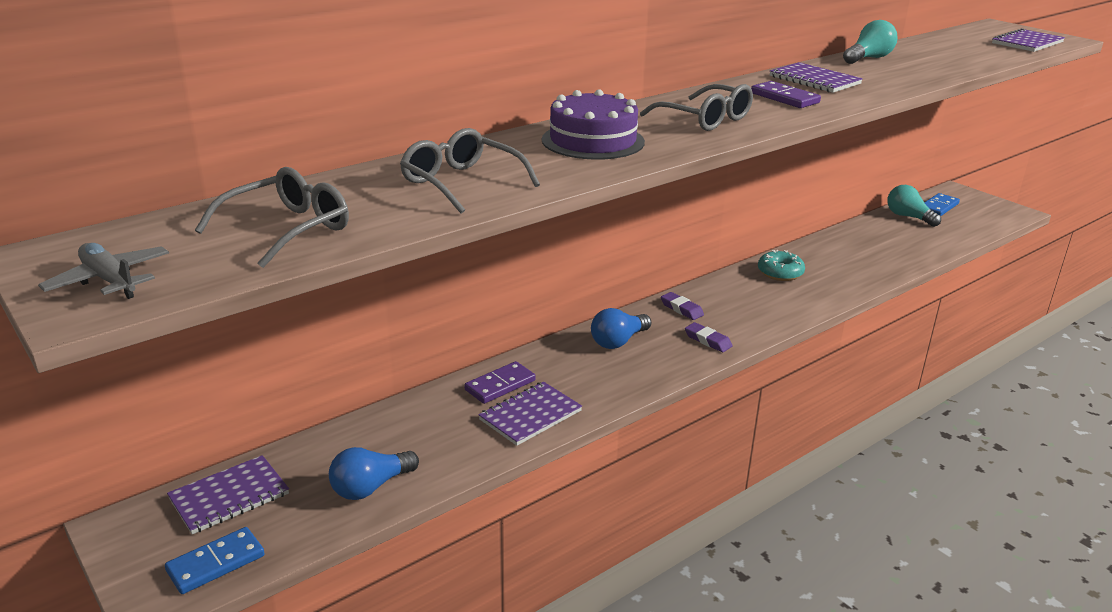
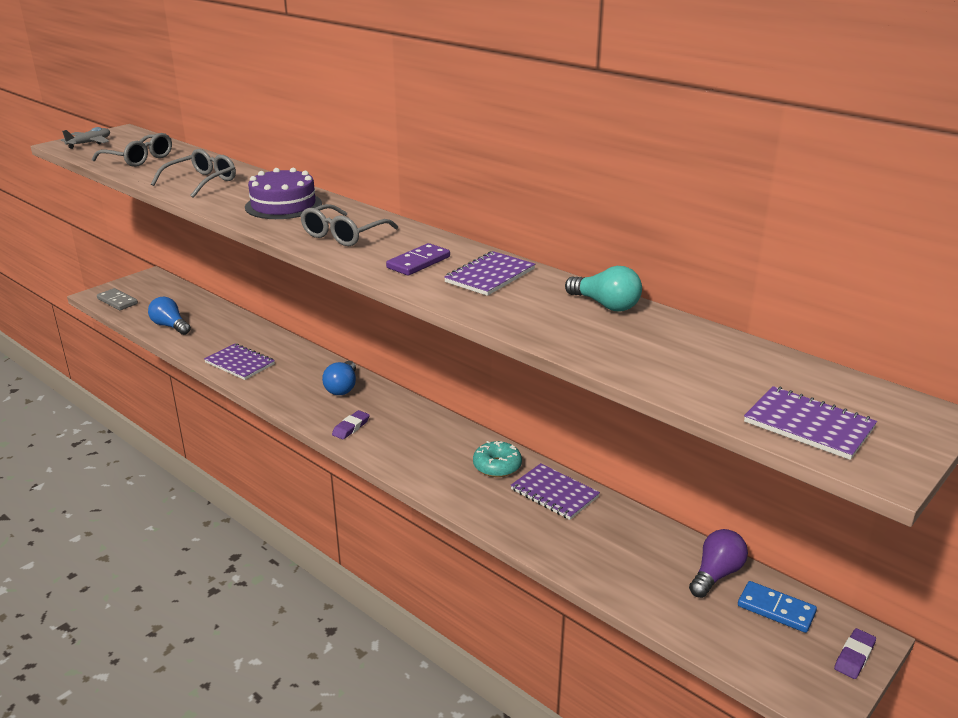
camera: 80 degrees right, 0 degrees up
blue domino [165,527,265,594] -> grey domino [97,288,138,310]
purple notebook [167,455,289,534] -> purple notebook moved to [510,463,600,520]
purple domino [464,361,536,404] -> none
blue light bulb [591,308,651,349] -> blue light bulb turned 120 degrees counterclockwise [322,361,356,395]
purple eraser [661,292,704,320] -> purple eraser moved to [834,628,876,679]
turquoise light bulb [887,185,941,227] -> purple light bulb [689,529,748,598]

